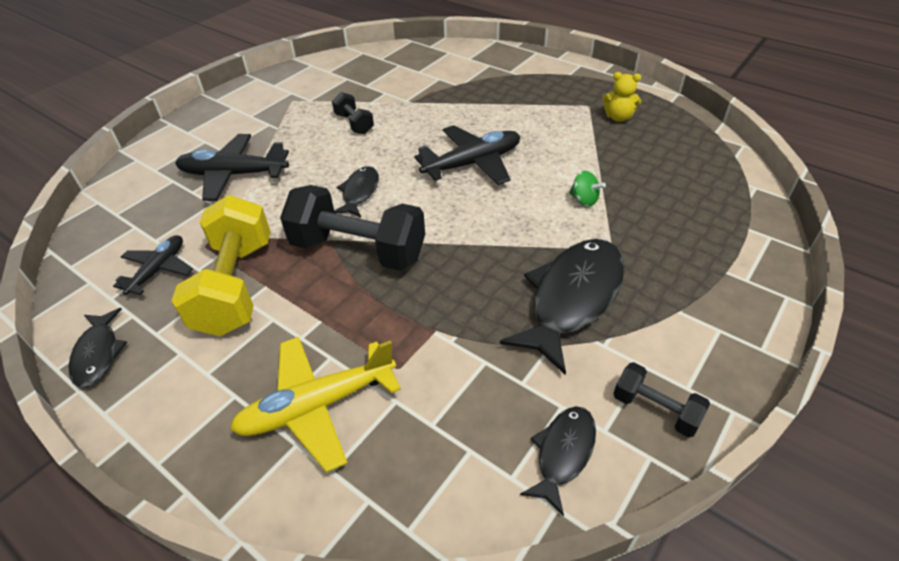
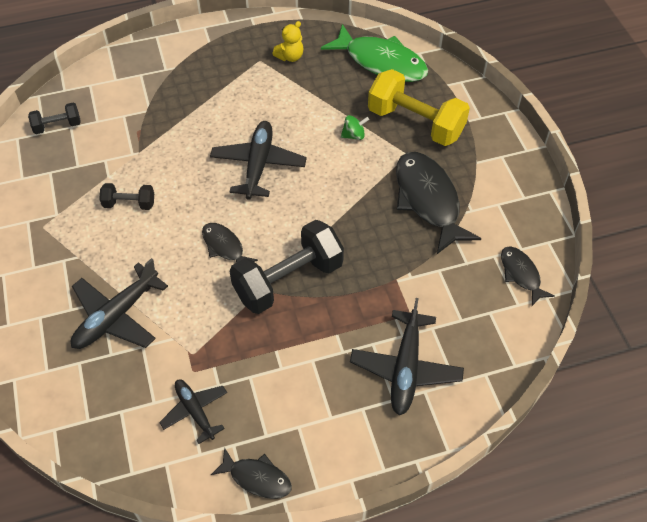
camera: 55 degrees left, 10 degrees up
yellow dumbbell [171,195,271,336] -> yellow dumbbell moved to [368,69,470,146]
yellow plane [230,337,401,473] -> black plane [350,298,464,415]
black dumbbell [613,362,710,438] -> black dumbbell moved to [28,103,81,134]
none -> green fish [321,24,428,82]

